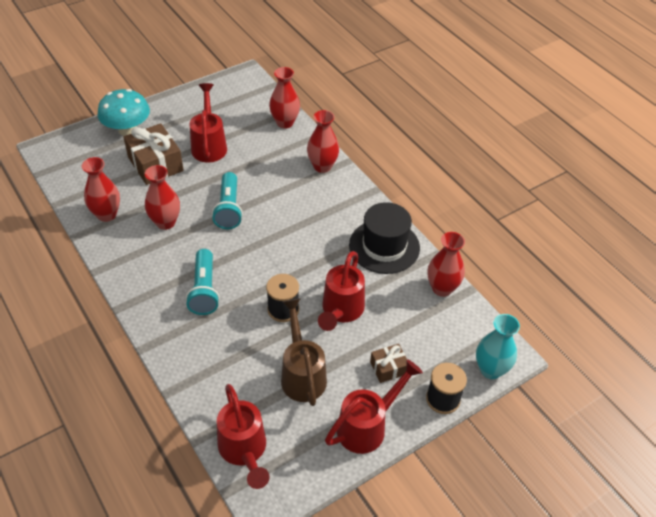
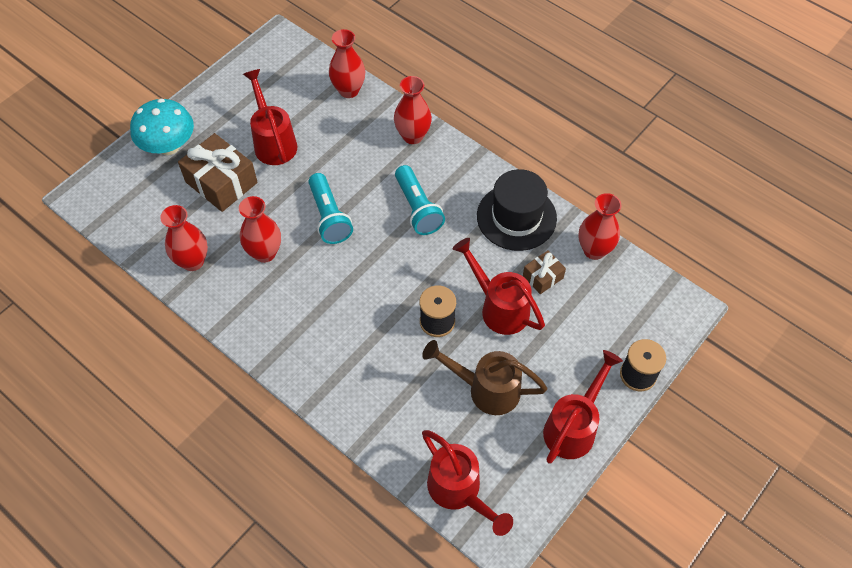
camera: 15 degrees left, 10 degrees up
turquoise flashlight [186,249,220,315] -> turquoise flashlight moved to [395,165,445,235]
brown watering can [281,298,327,406] -> brown watering can turned 45 degrees counterclockwise [422,340,547,415]
red watering can [318,251,365,331] -> red watering can turned 135 degrees clockwise [453,238,545,335]
brown gift [370,344,407,383] -> brown gift moved to [523,250,566,294]
turquoise vase [476,314,520,379] -> none

